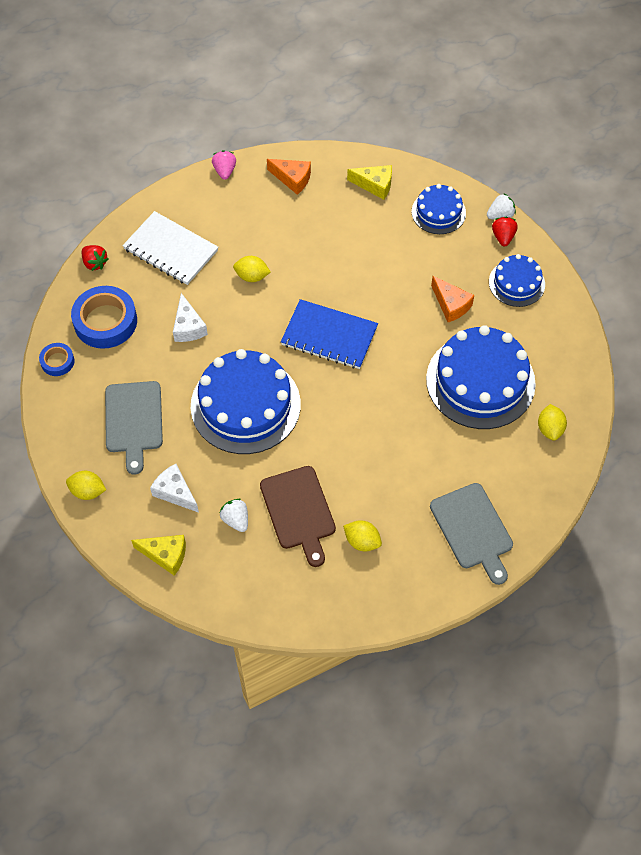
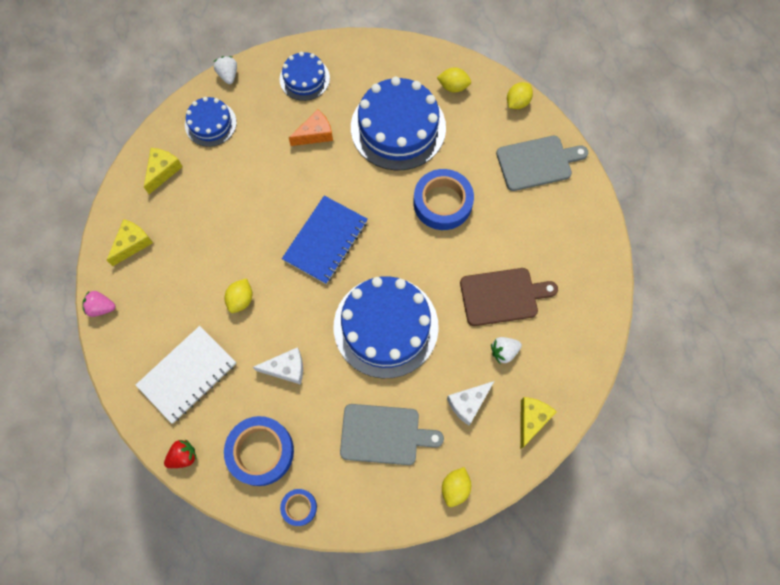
camera: 80 degrees left, 10 degrees up
orange cheese [267,159,311,195] -> yellow cheese [107,219,153,266]
yellow lemon [343,520,382,551] -> yellow lemon moved to [507,82,533,109]
red strawberry [492,217,518,247] -> none
none -> blue tape [413,169,474,230]

